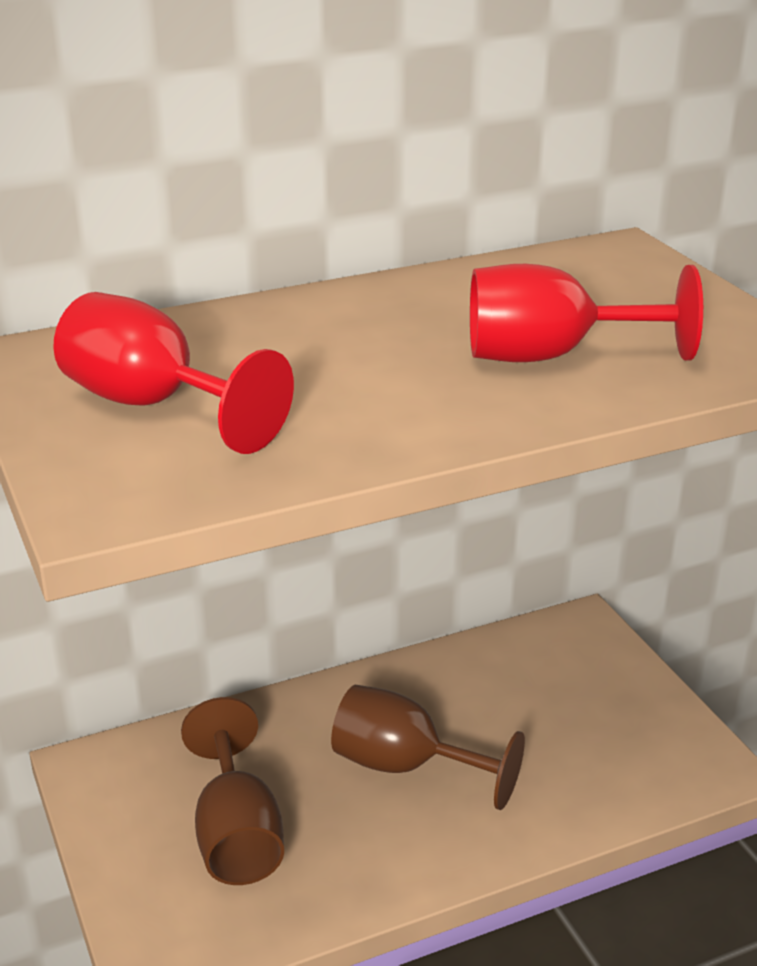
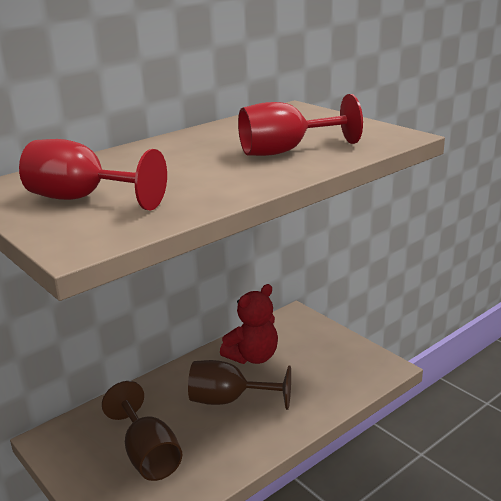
camera: 15 degrees left, 5 degrees down
none -> red teddy bear [220,284,278,364]

